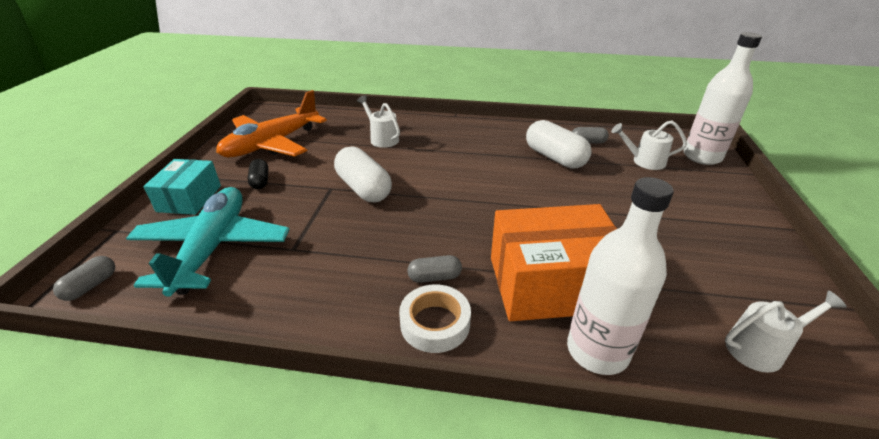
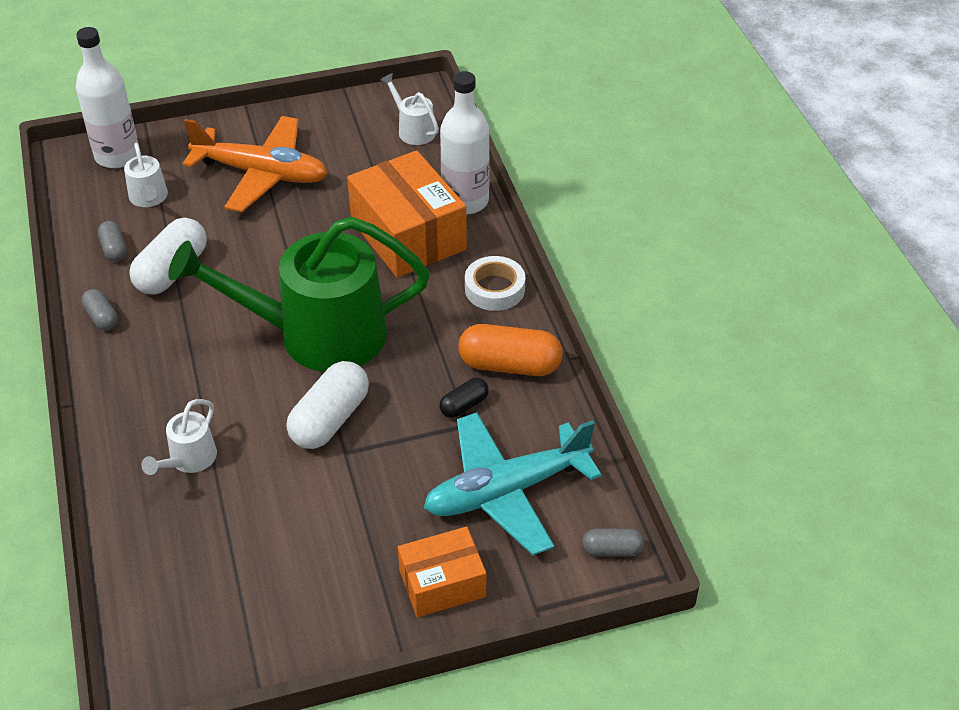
camera: 115 degrees left, 10 degrees up
turquoise box [144,159,221,215] -> orange box [398,527,486,617]
orange plane [216,90,327,157] -> orange plane moved to [183,116,328,212]
black capsule [248,159,268,189] -> black capsule moved to [439,378,489,418]
grey capsule [407,255,462,283] -> grey capsule moved to [81,289,118,330]
none -> green watering can [168,217,430,372]
none -> orange capsule [459,324,563,376]

